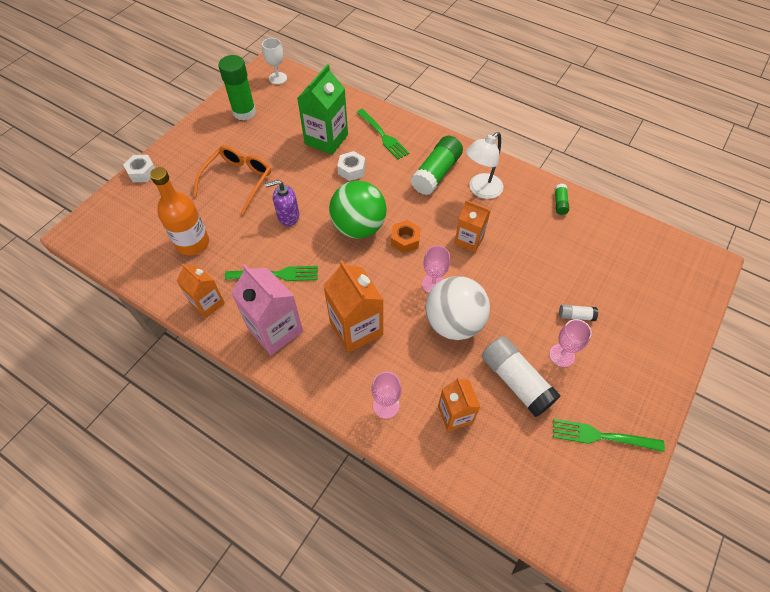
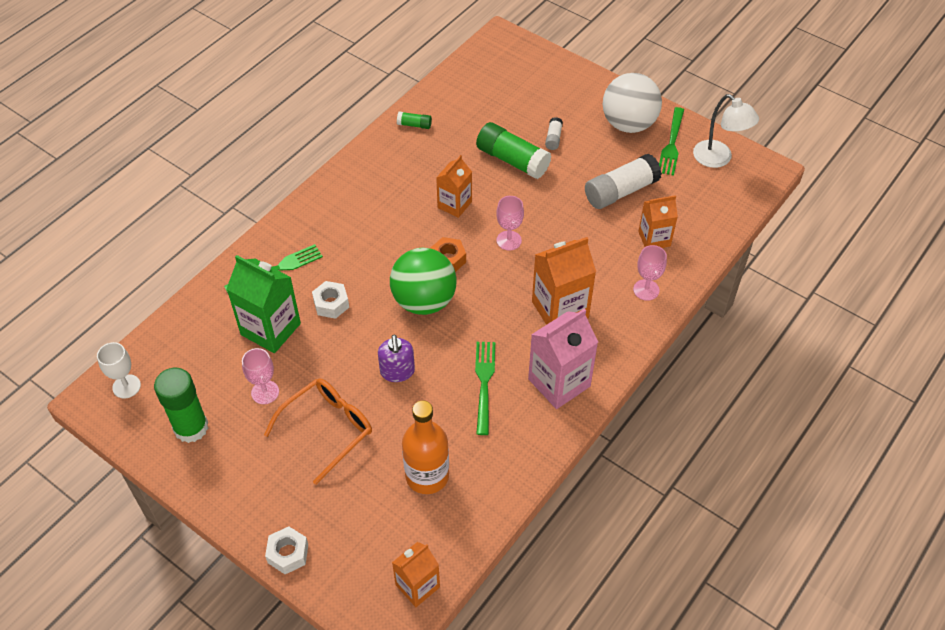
camera: 85 degrees left, 5 degrees down
orange carton [177,264,225,318] -> orange carton moved to [392,542,440,607]
orange glasses [193,145,271,215] -> orange glasses turned 105 degrees clockwise [264,378,372,485]
green glue stick [411,136,463,195] -> green glue stick moved to [476,122,551,179]
white ball [425,276,490,340] -> white ball moved to [603,73,662,133]
white lamp [466,132,503,199] -> white lamp moved to [693,94,759,168]
pink goblet [549,319,592,367] -> pink goblet moved to [242,348,279,404]

